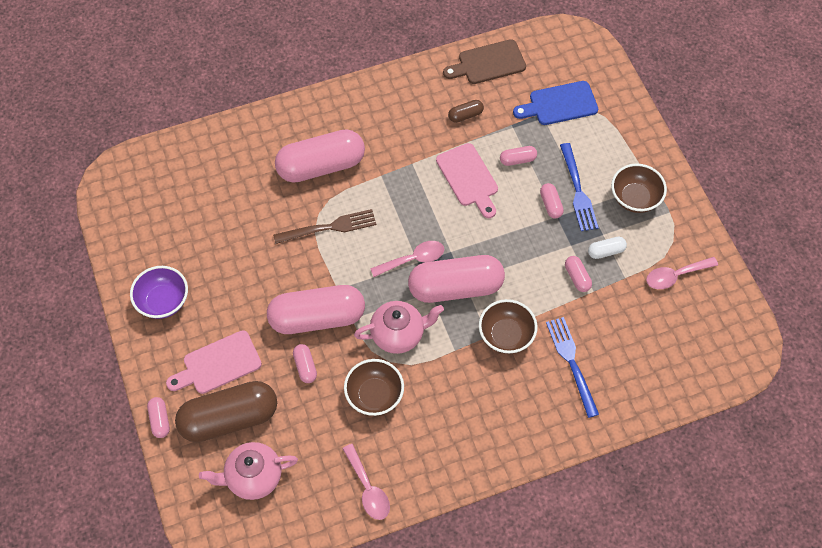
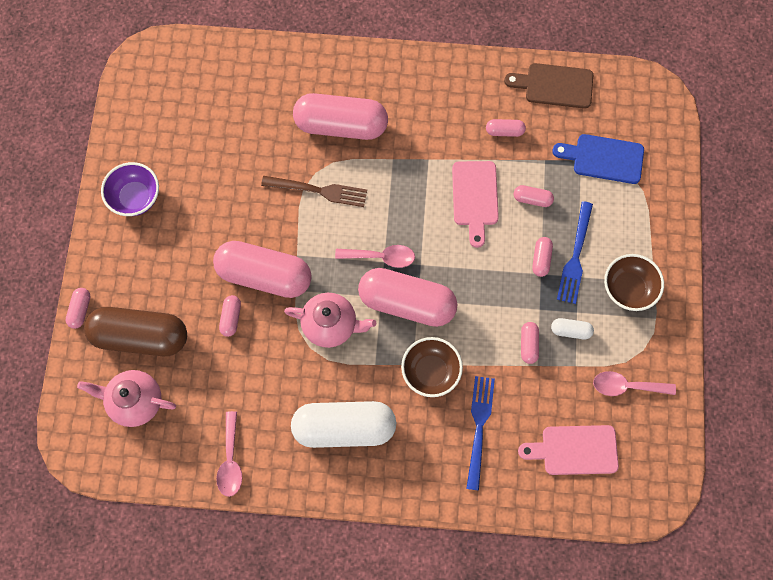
camera: 25 degrees right, 10 degrees up
pink cutting board [166,330,262,394] -> pink cutting board moved to [518,425,619,475]
brown bowl [344,359,404,416] -> none
brown capsule [448,100,484,123] -> pink capsule [486,119,526,137]
none -> white capsule [291,401,396,448]

